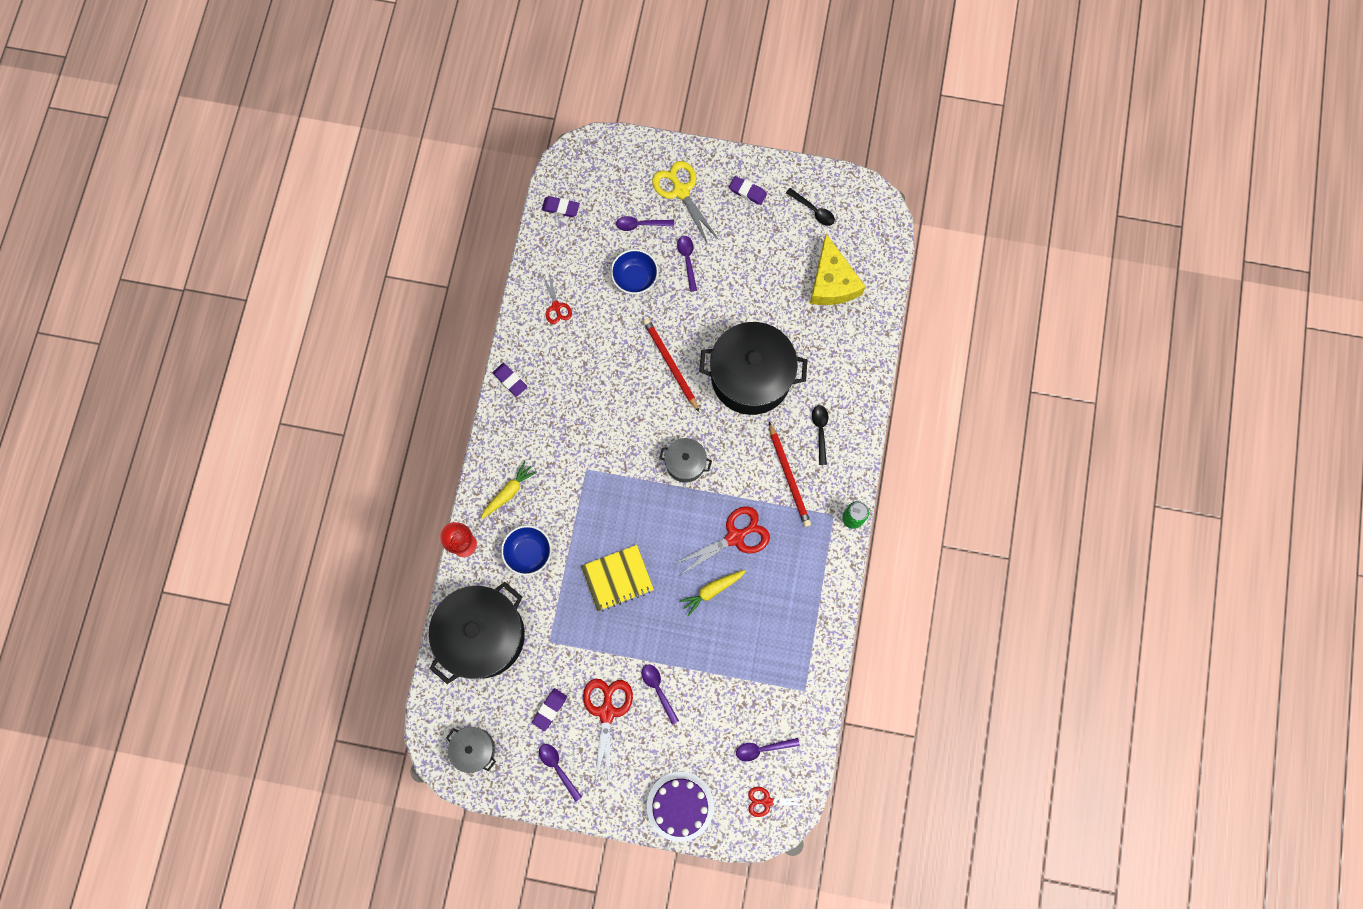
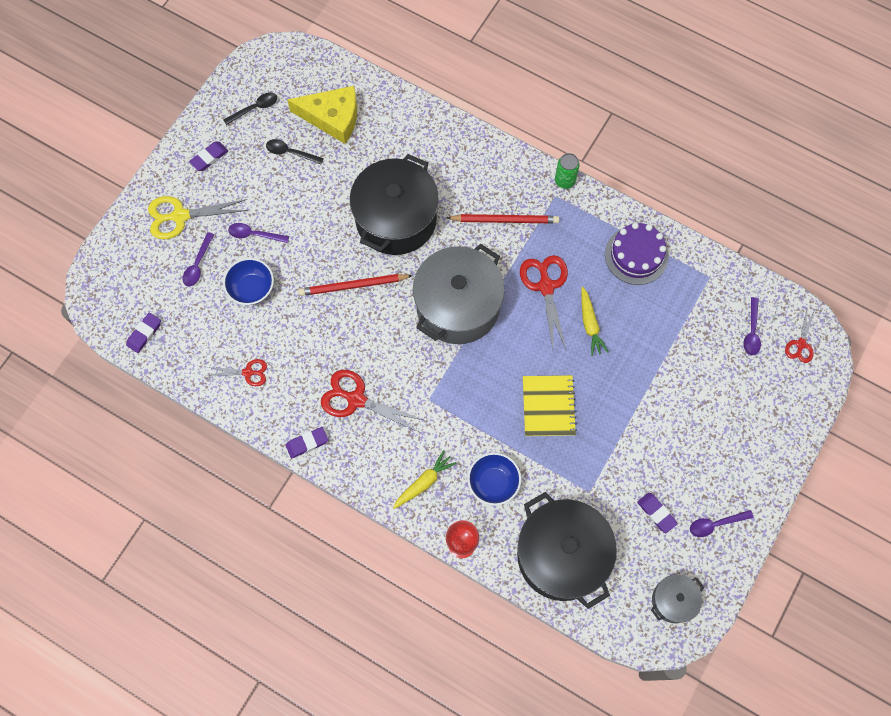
camera: 70 degrees left, 5 degrees down
yellow carrot [481,461,537,519] -> yellow carrot turned 75 degrees clockwise [393,450,456,509]
red scissors [583,679,633,785] -> red scissors moved to [321,370,424,432]
purple spoon [642,664,679,724] -> none
purple cake [647,772,714,842] -> purple cake moved to [605,223,669,285]
grey pot [659,438,712,483] -> grey pot [413,244,505,344], size x2.07
black spoon [812,405,828,465] -> black spoon moved to [266,139,324,164]

